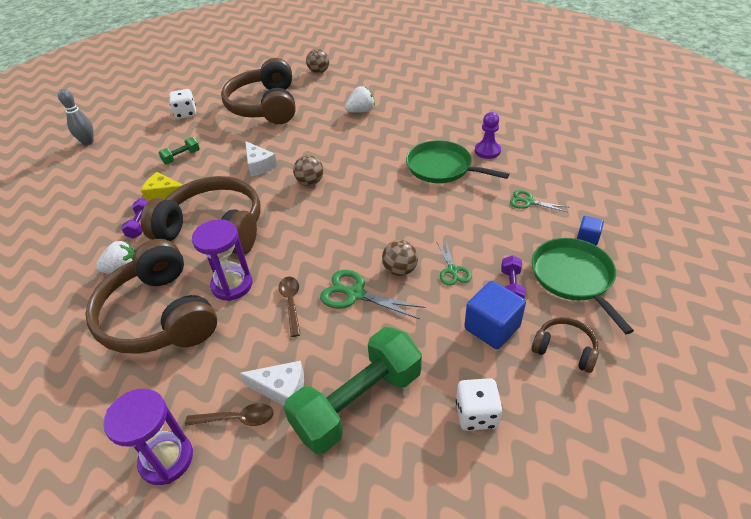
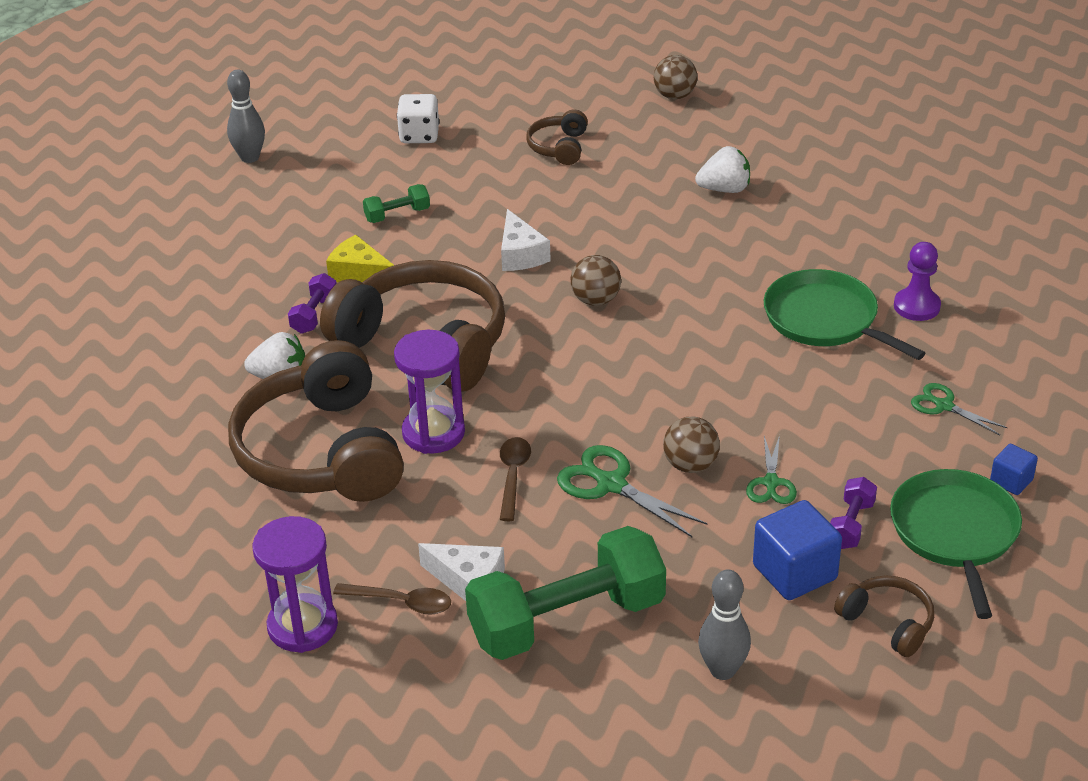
camera: 15 degrees right, 5 degrees down
brown headphones [221,58,296,124] -> brown headphones [526,109,588,165], size x0.45
white dice [456,378,502,431] -> grey bowling pin [698,570,751,680]

